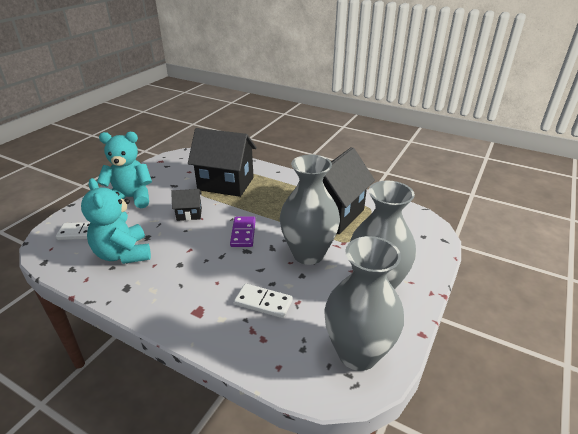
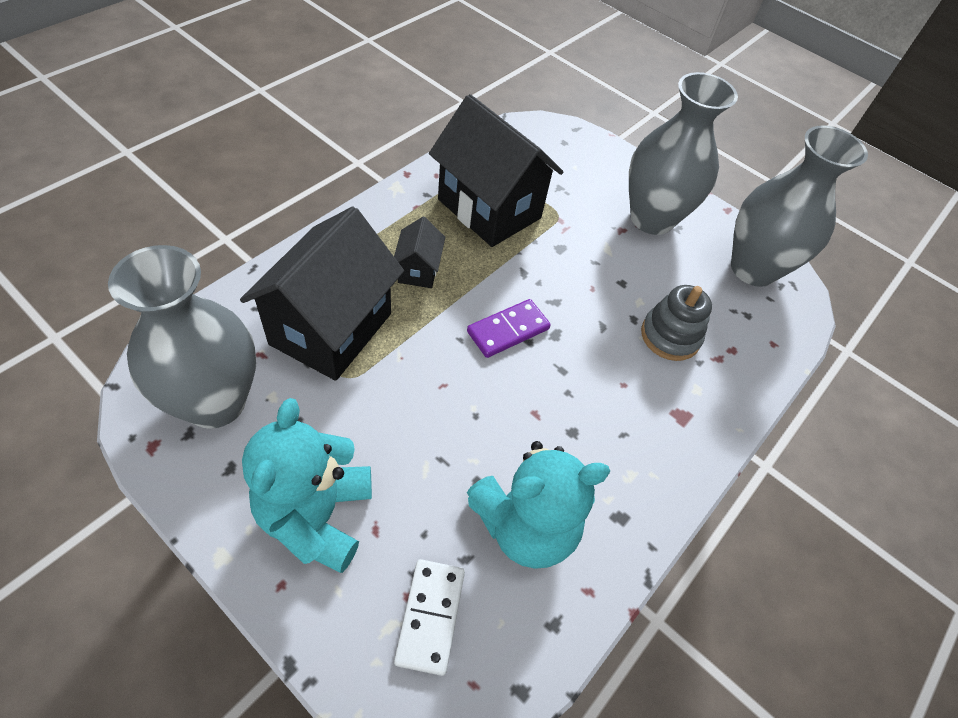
camera: 85 degrees left, 20 degrees up
black house [171,189,202,221] -> black house moved to [394,217,445,288]
purple domino [230,217,256,247] -> purple domino turned 45 degrees counterclockwise [467,299,551,358]
white domino [234,283,293,318] -> grey stacking toy [641,285,712,361]
grey vase [280,154,340,265] -> grey vase moved to [108,245,256,429]

